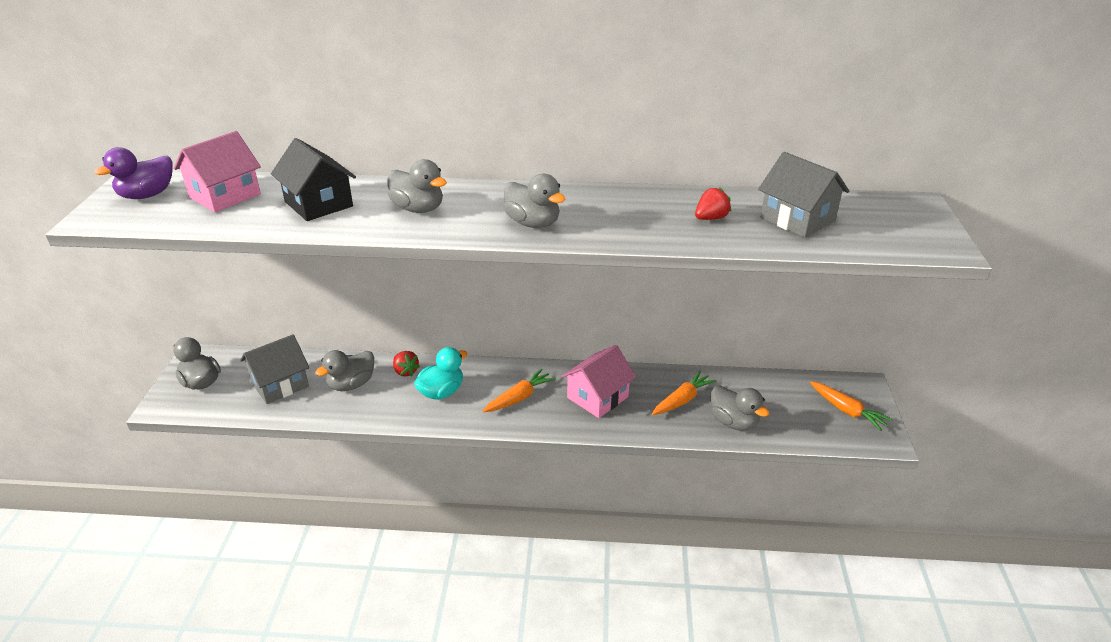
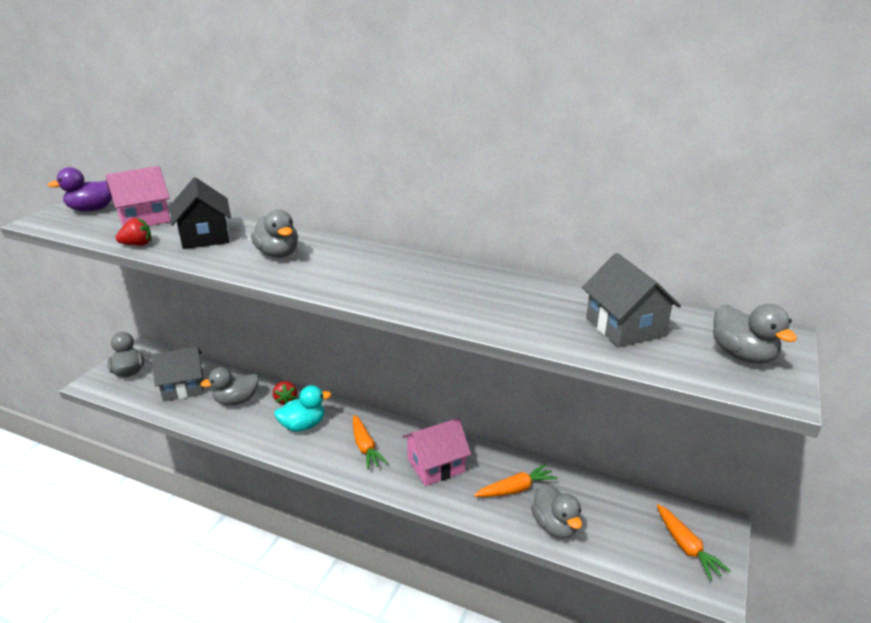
camera: 20 degrees right, 5 degrees down
orange carrot [483,369,556,412] -> orange carrot turned 90 degrees clockwise [353,415,388,470]
grey duck [504,174,565,228] -> grey duck moved to [713,304,797,364]
red strawberry [695,187,731,220] -> red strawberry moved to [116,218,152,246]

